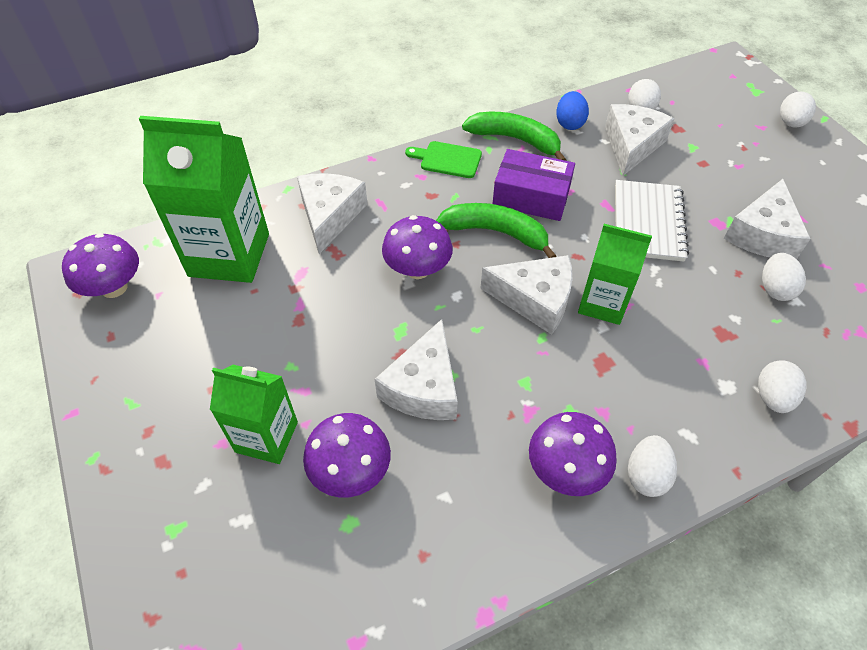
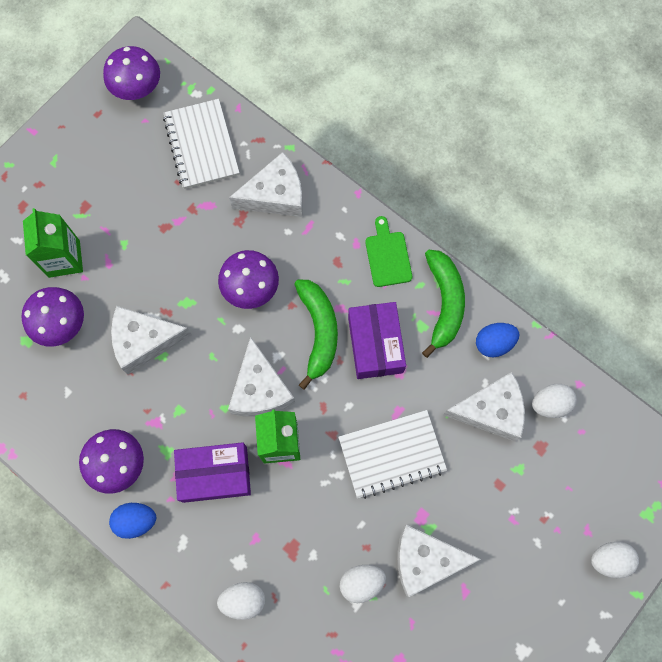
camera: 65 degrees right, 20 degrees up
green carton [139,116,269,283] -> white notebook [163,99,240,189]
white egg [628,435,677,497] -> blue egg [109,503,156,539]
none -> purple box [174,442,251,503]

